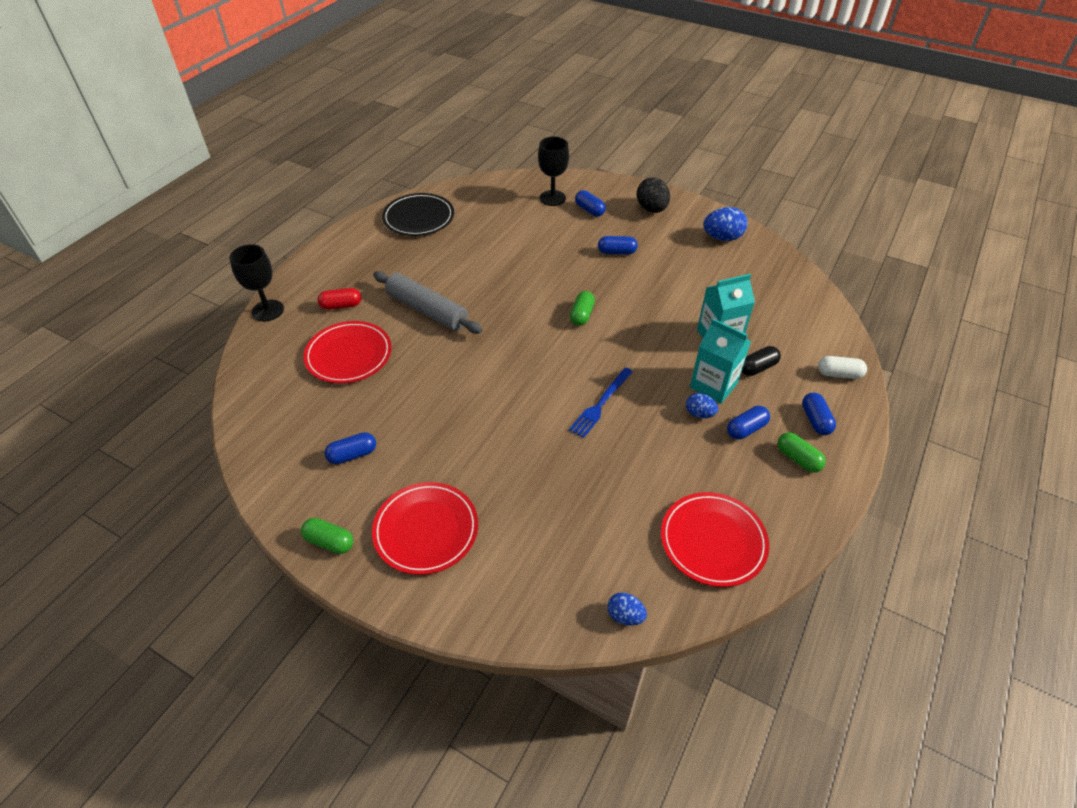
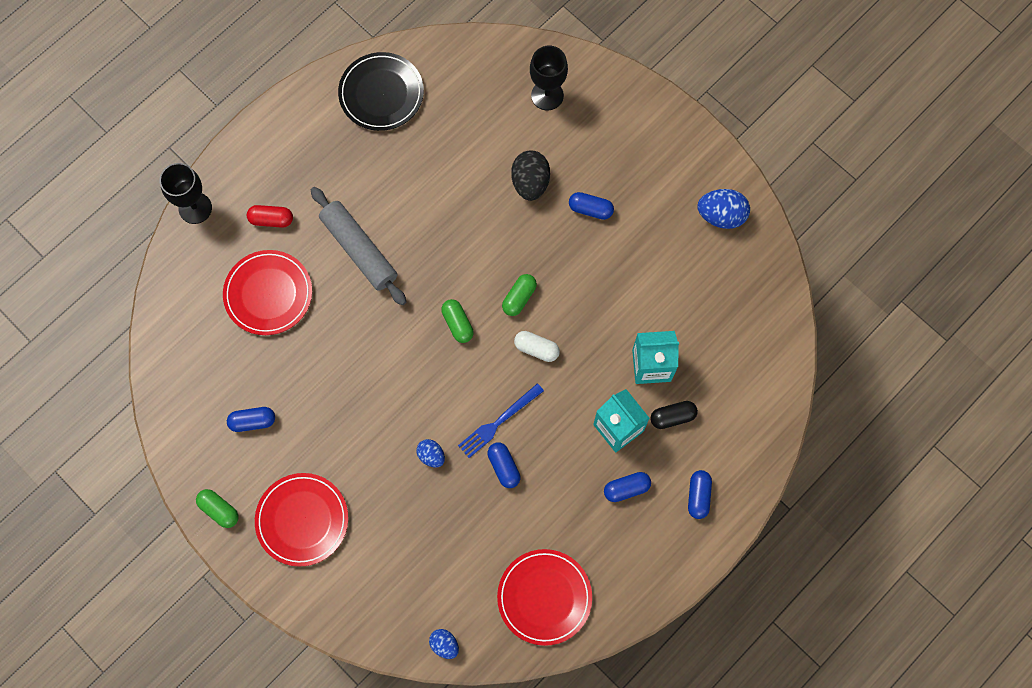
camera: 15 degrees right, 25 degrees up
blue capsule [575,190,606,216] -> blue capsule moved to [488,442,520,488]
black egg [637,177,670,213] -> black egg moved to [511,150,550,201]
blue egg [686,393,718,418] -> blue egg moved to [416,439,445,467]
green capsule [777,432,826,473] -> green capsule moved to [441,299,474,343]
white capsule [818,356,867,379] -> white capsule moved to [514,331,560,362]

